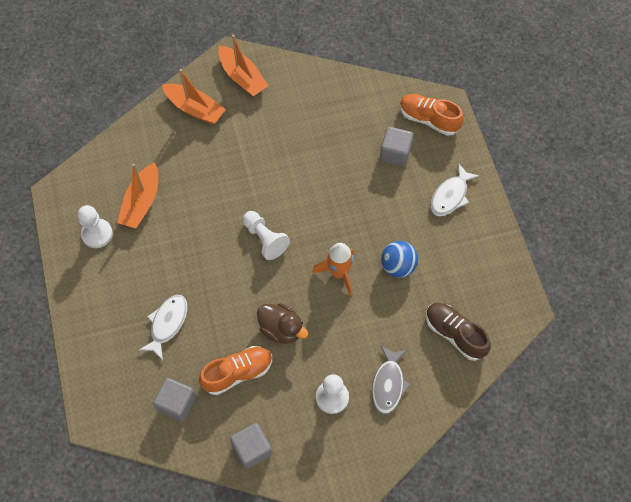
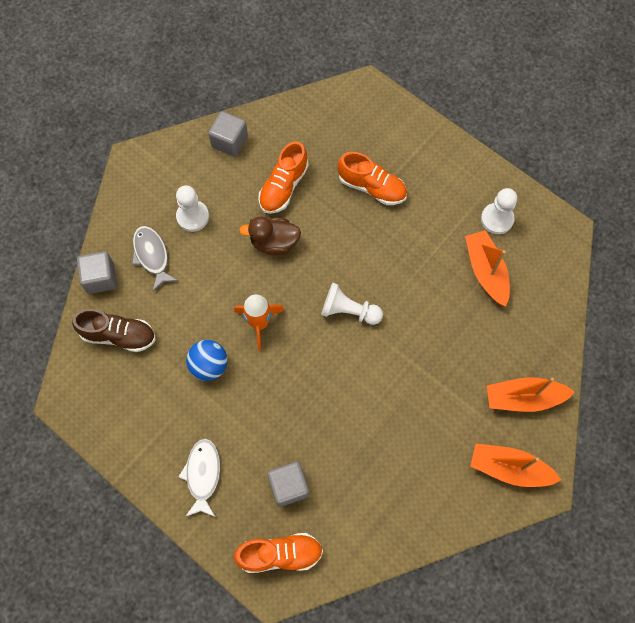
camera: 145 degrees right, 5 degrees up
white fish [139,295,187,360] -> orange shoe [337,152,407,205]
grey cube [153,378,196,422] -> grey cube moved to [77,251,117,294]

